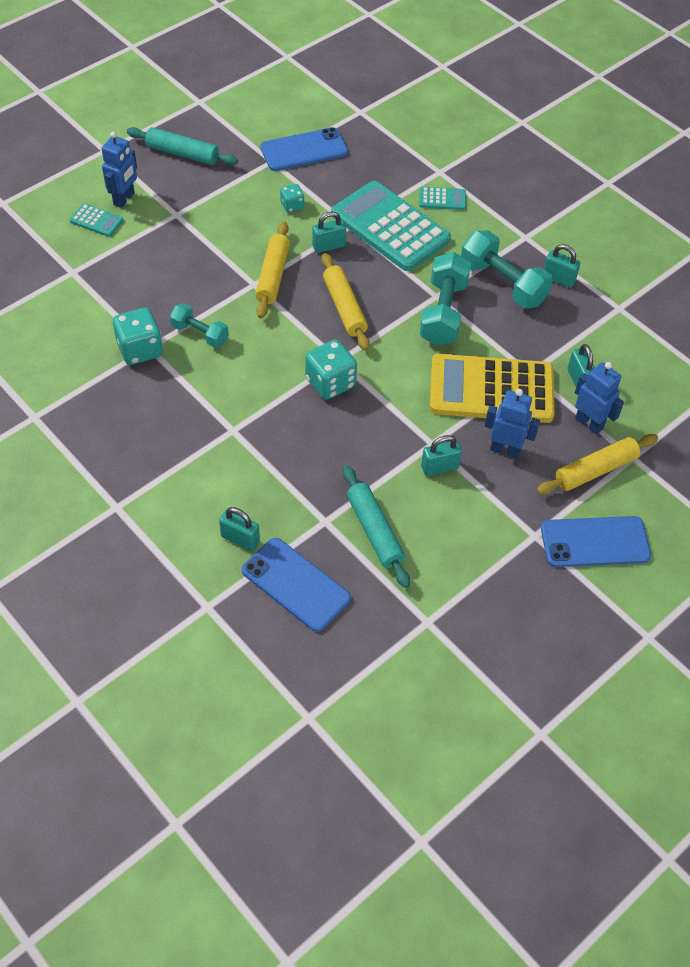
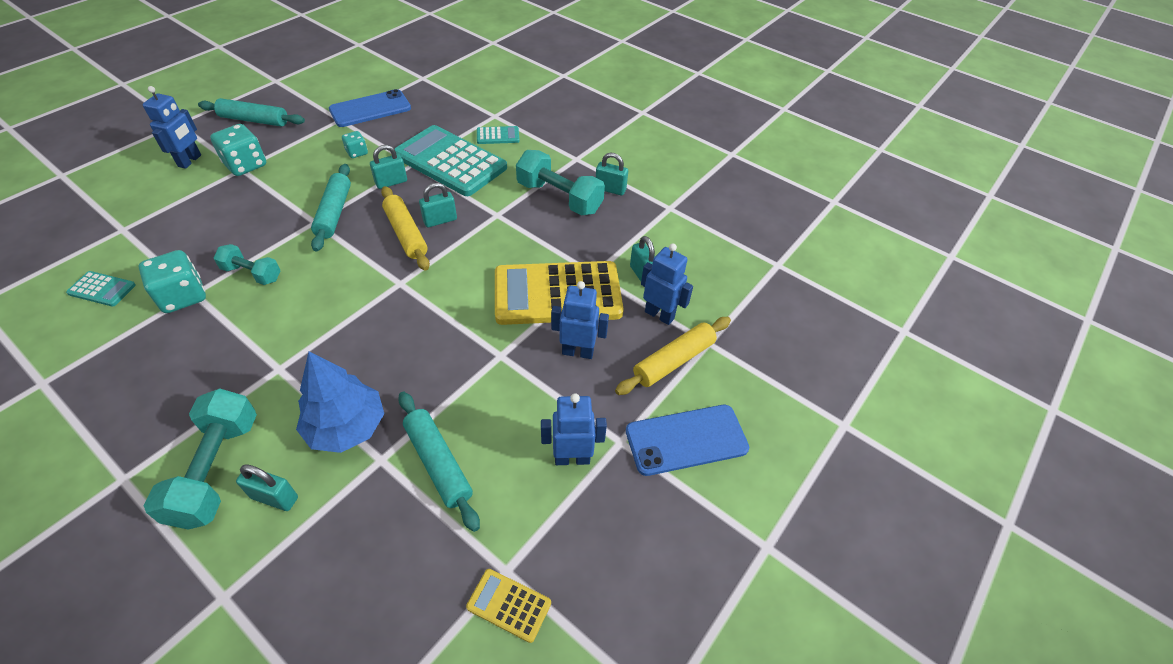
camera: 10 degrees left, 5 degrees down
turquoise calculator [70,203,124,237] -> turquoise calculator moved to [66,271,136,307]
blue phone [242,538,351,632] -> none
yellow rolling pin [255,222,290,318] -> turquoise rolling pin [311,164,351,252]
turquoise dice [305,339,357,400] -> turquoise dice moved to [210,124,266,176]
turquoise dumbbell [420,252,471,346] -> turquoise dumbbell moved to [144,388,257,530]
turquoise padlock [421,435,462,476] -> turquoise padlock moved to [419,183,457,227]
none -> blue tree [296,352,384,453]
none -> yellow calculator [466,569,551,643]
none -> blue robot [541,393,607,465]

